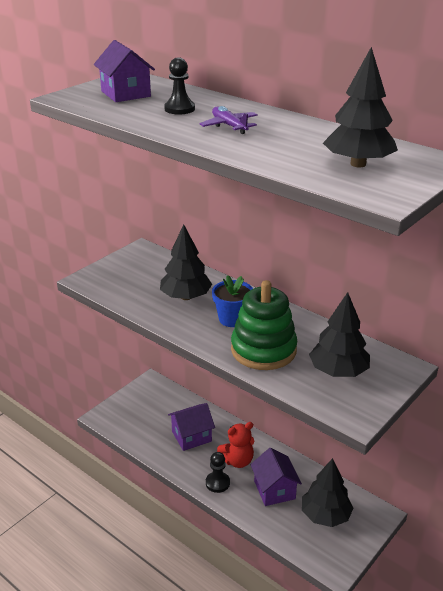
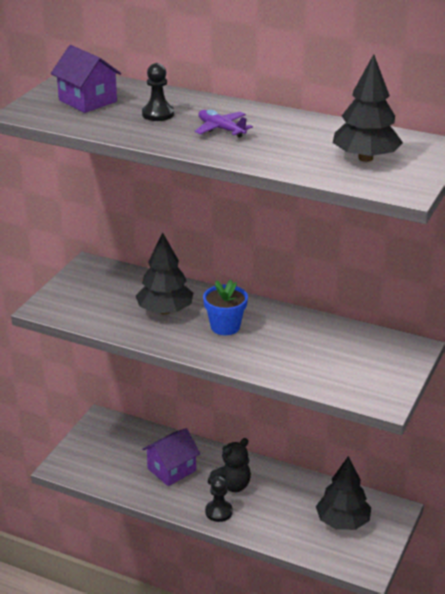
camera: 15 degrees left, 0 degrees up
red teddy bear [217,422,254,468] -> black teddy bear [208,438,251,492]
green stacking toy [231,280,297,370] -> none
purple house [250,447,302,506] -> none
black tree [309,292,370,377] -> none

